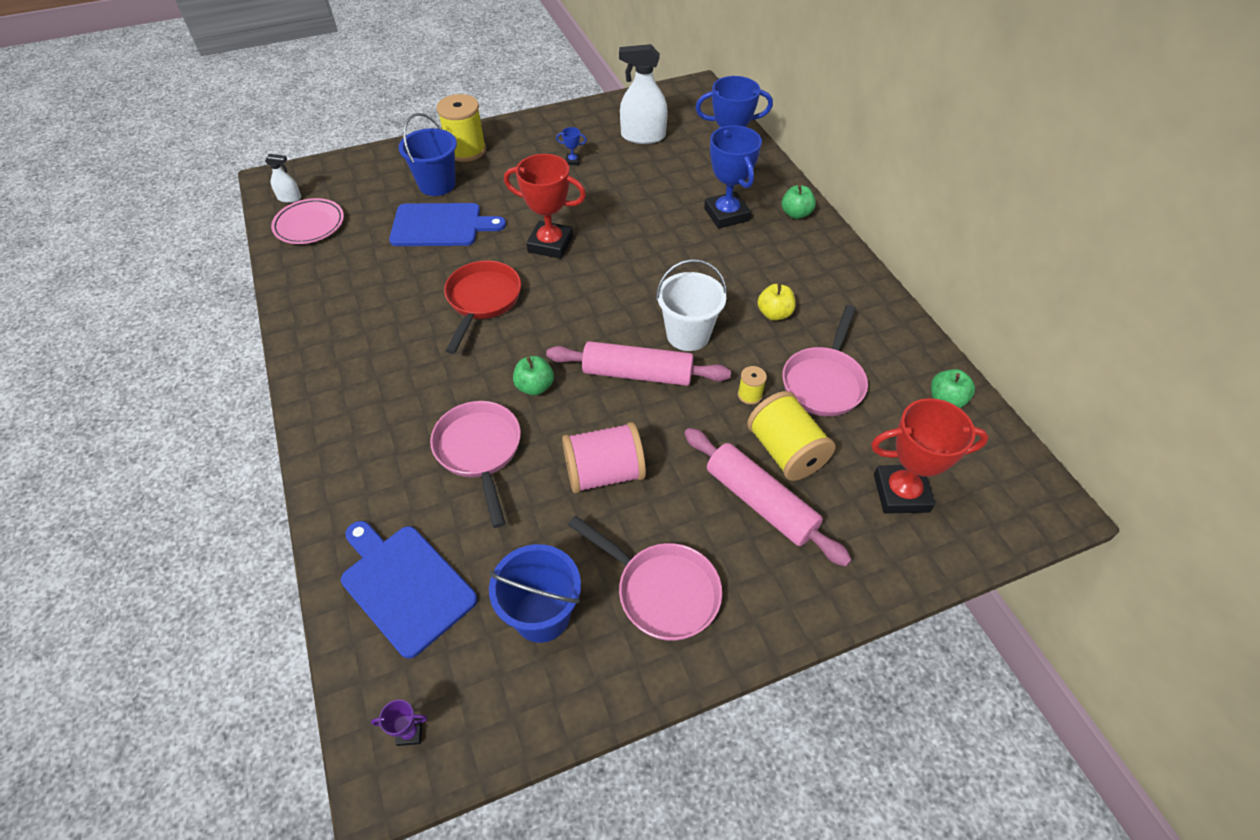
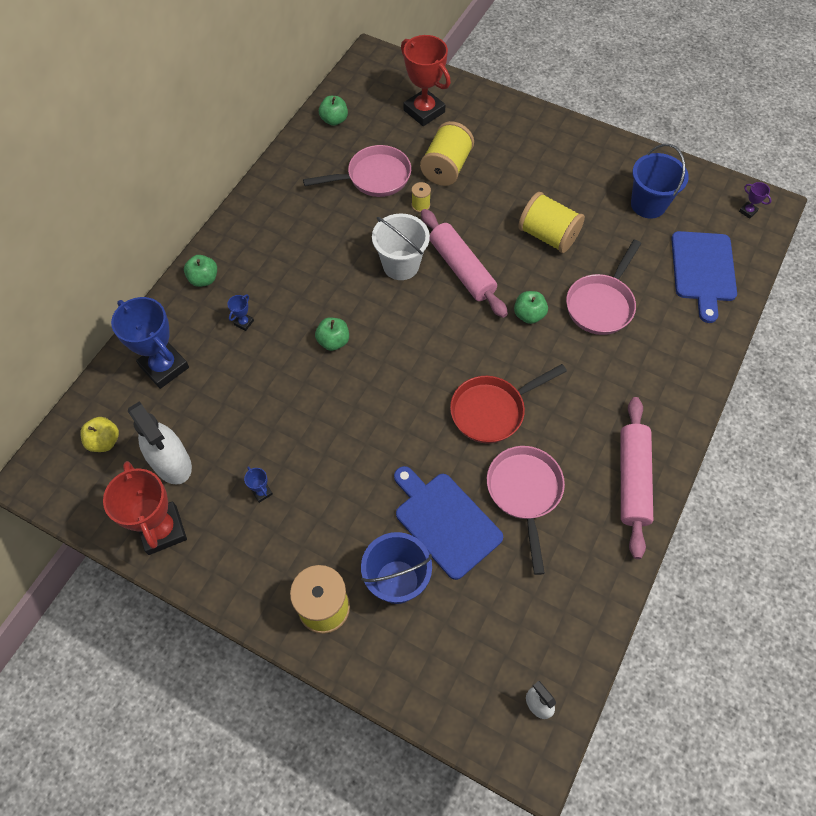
camera: 130 degrees left, 10 degrees up
pink plate [271,198,344,244] -> none
red trophy [504,154,586,259] -> red trophy moved to [103,461,187,555]
pink spool [562,422,646,493] -> yellow spool [518,192,585,253]
pink pan [568,516,722,641] -> pink pan moved to [487,446,565,575]
pink rolling pin [684,428,852,567] -> pink rolling pin moved to [620,397,653,559]
blue trophy [704,125,762,229] -> blue trophy [227,294,254,331], size x0.41
yellow apple [758,283,796,321] -> yellow apple moved to [80,417,119,452]
none -> green apple [315,318,349,351]

